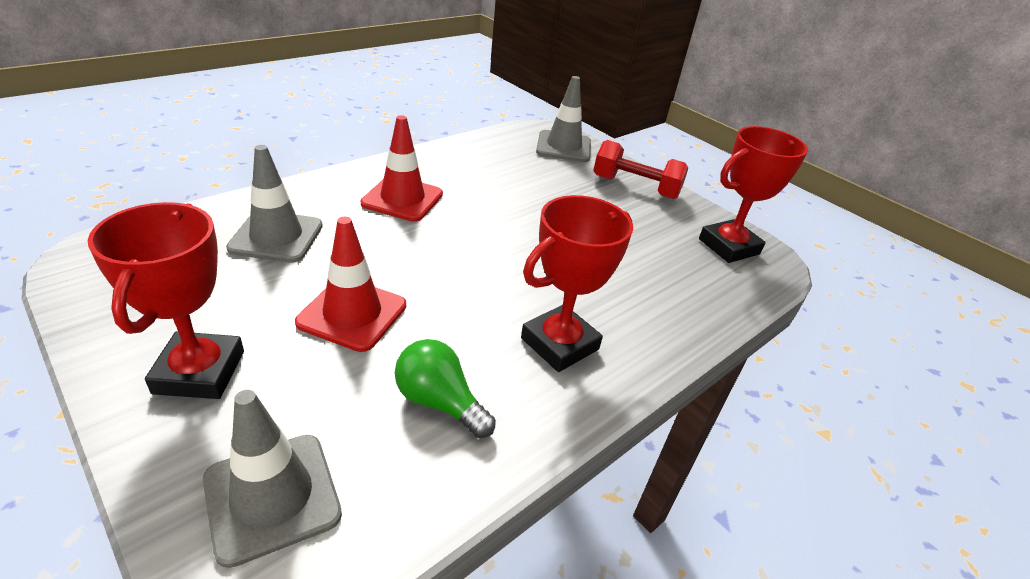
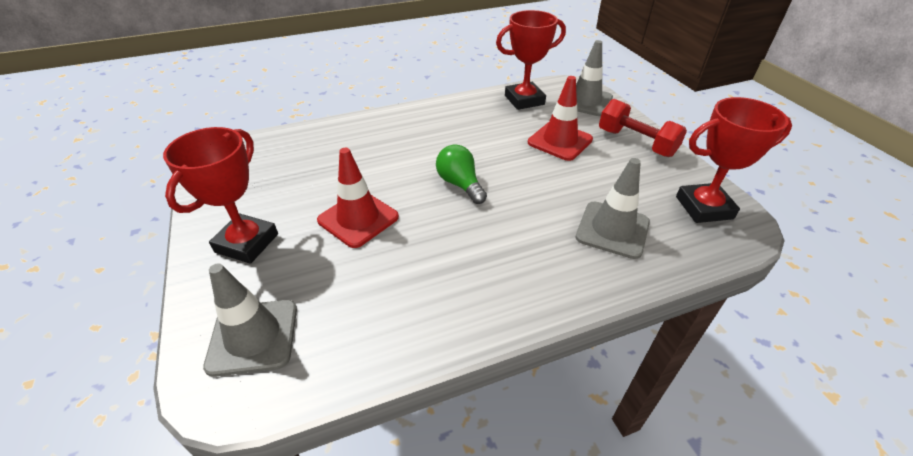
camera: 25 degrees right, 5 degrees up
grey traffic cone [226,145,323,262] -> grey traffic cone moved to [576,158,650,259]
red traffic cone [360,115,443,222] -> red traffic cone moved to [528,76,593,161]
green light bulb [395,339,496,438] -> green light bulb moved to [436,144,487,204]
red trophy [521,195,633,372] -> red trophy moved to [496,10,566,110]

